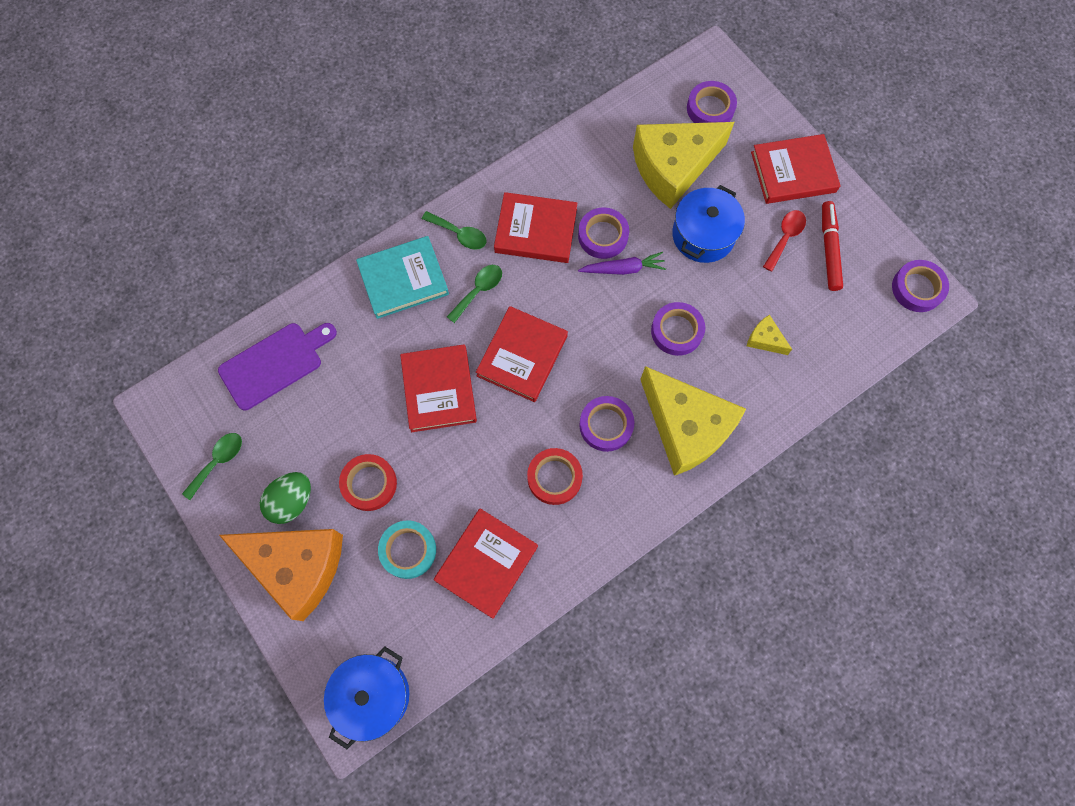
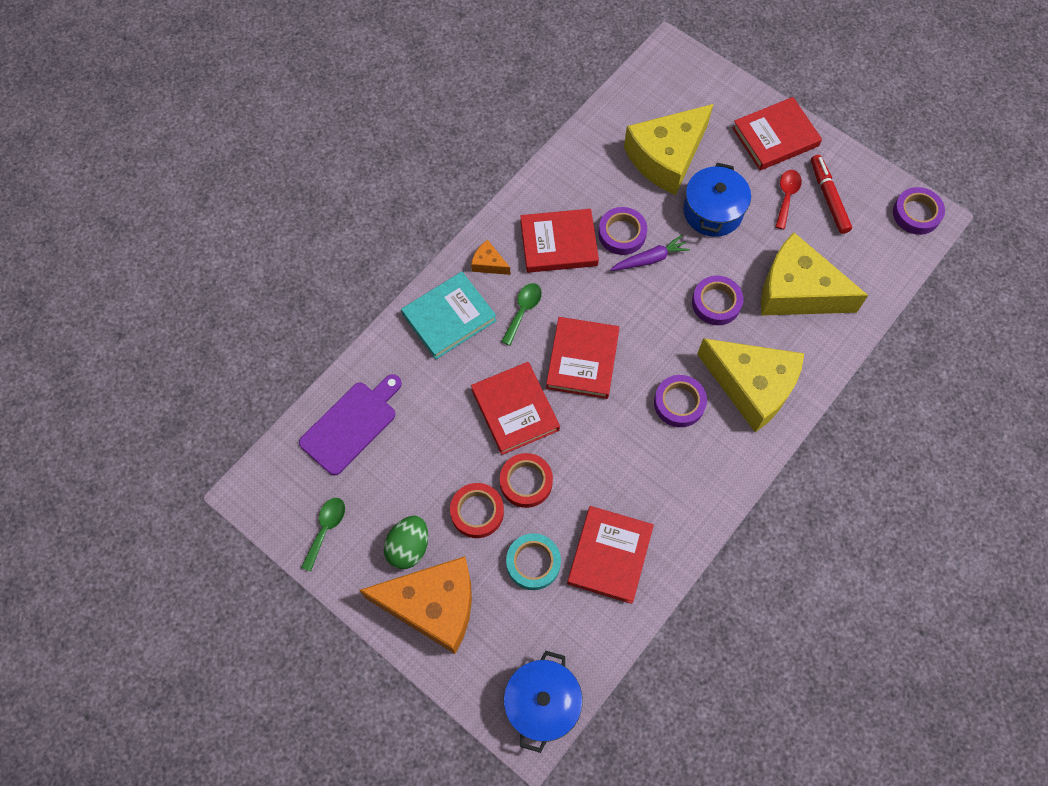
camera: 15 degrees left, 5 degrees down
green spoon [422,211,487,250] -> orange cheese [471,240,510,275]
red tape [527,448,583,505] -> red tape moved to [500,453,553,508]
purple tape [687,81,737,123] -> none
yellow cheese [747,315,792,355] -> yellow cheese [761,233,868,316], size x2.44

